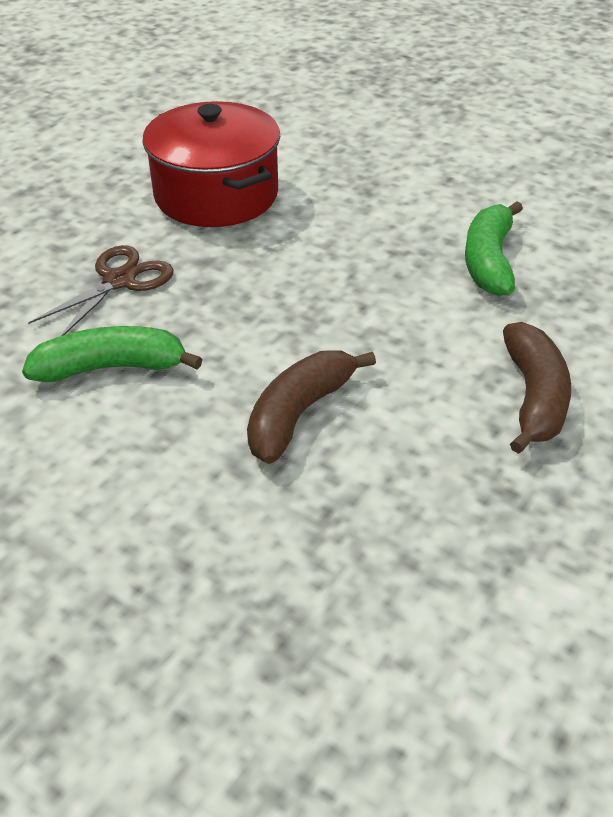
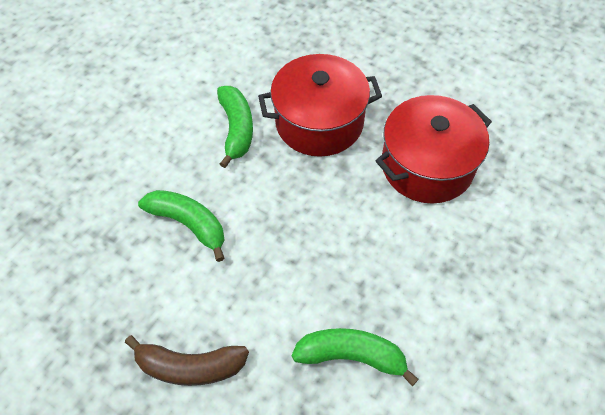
camera: 90 degrees right, 15 degrees up
brown scissors [28,245,174,336] -> red pot [258,54,382,157]
brown banana [247,350,376,464] -> green banana [138,190,224,262]

